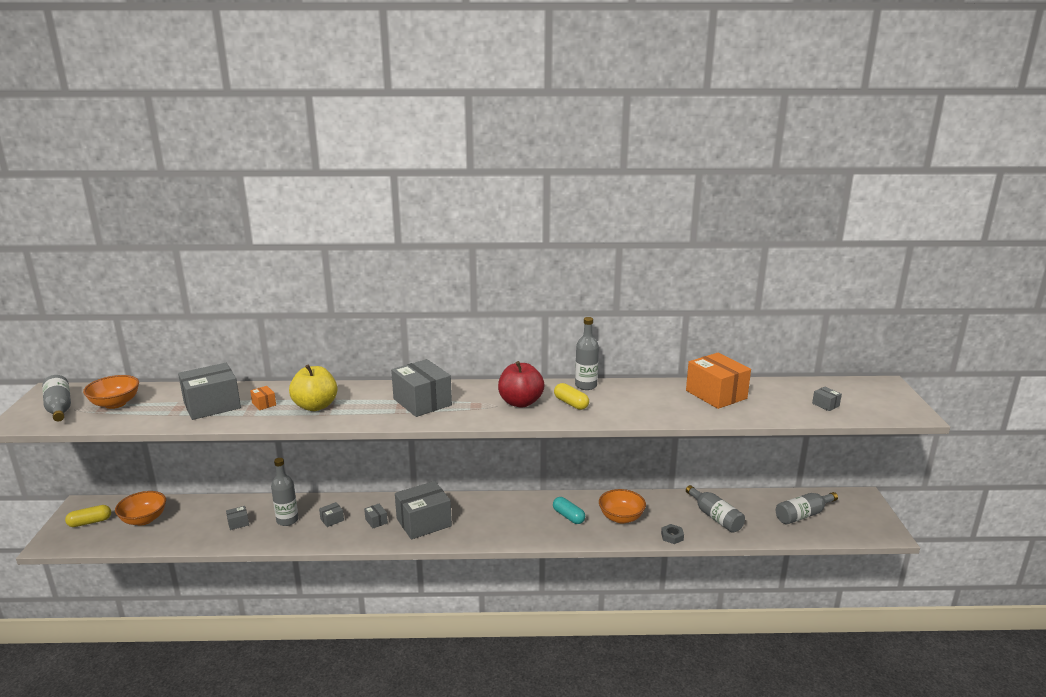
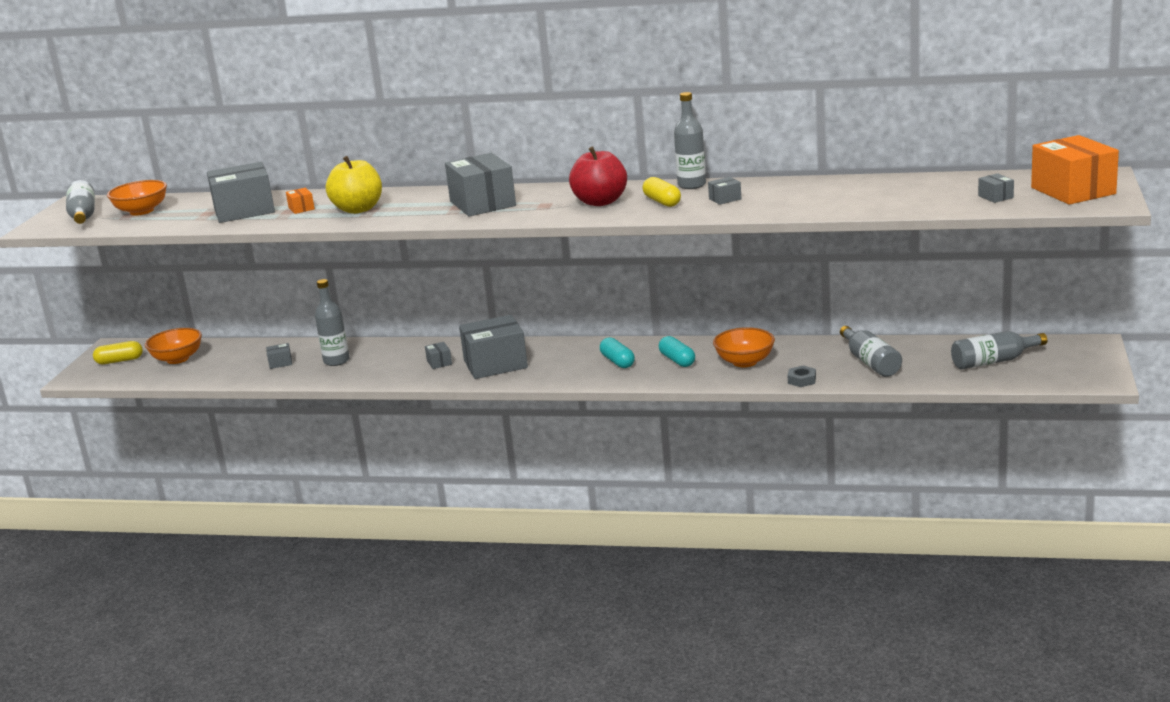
camera: 15 degrees right, 0 degrees up
grey box [319,502,344,527] -> grey box moved to [708,177,741,205]
orange box [686,353,751,409] -> orange box moved to [1031,135,1119,205]
none -> turquoise capsule [600,337,635,368]

